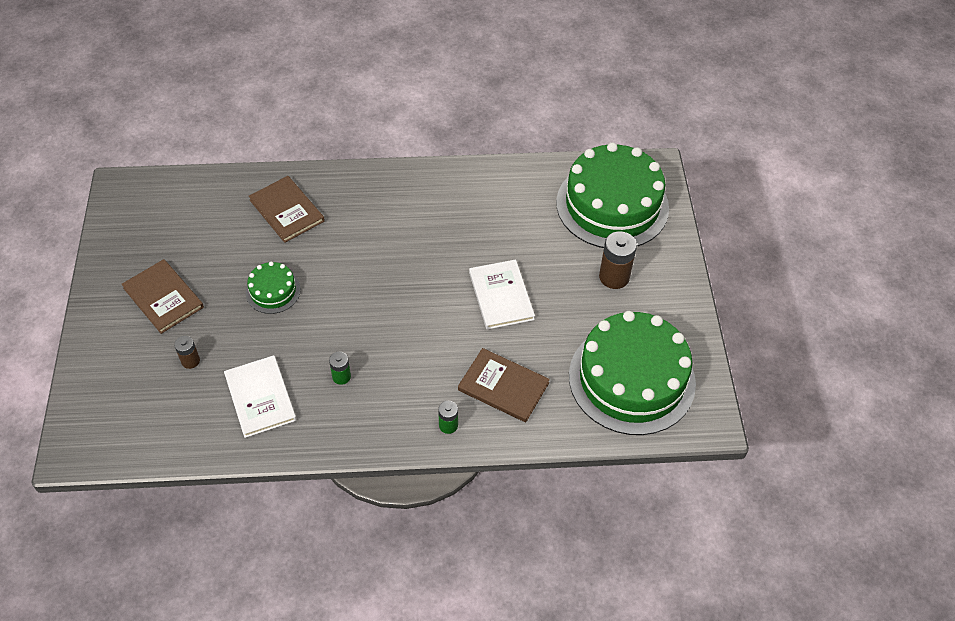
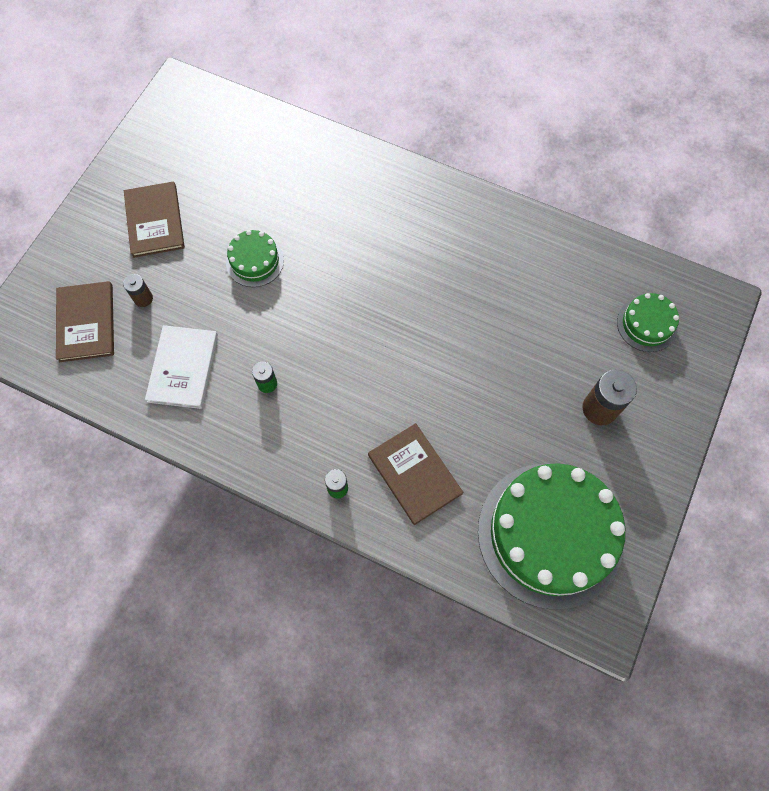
camera: 30 degrees right, 15 degrees up
brown book [249,176,325,243] -> brown book moved to [56,281,114,362]
white book [469,260,535,330] -> none
green cake [556,143,669,248] -> green cake [617,293,679,352], size x0.45

